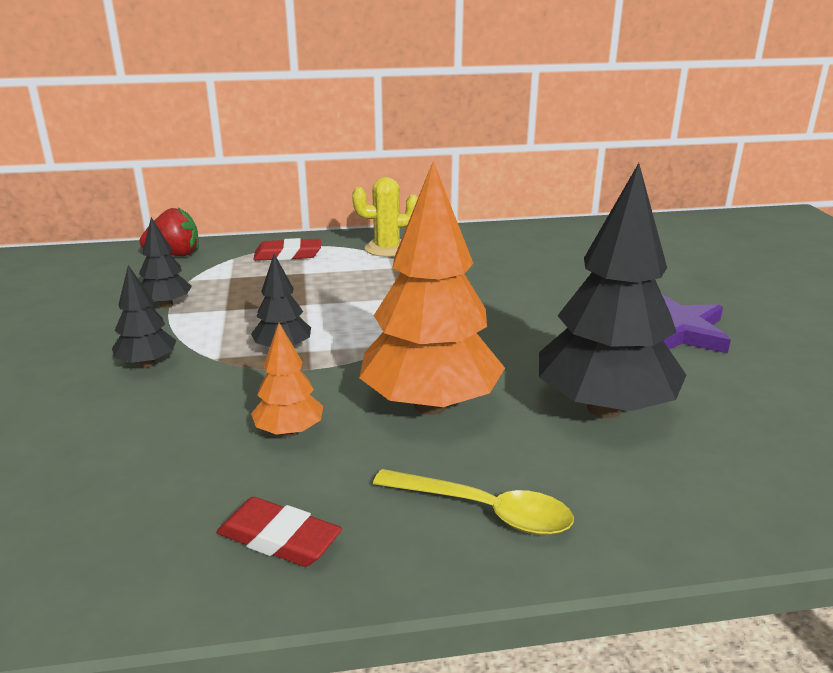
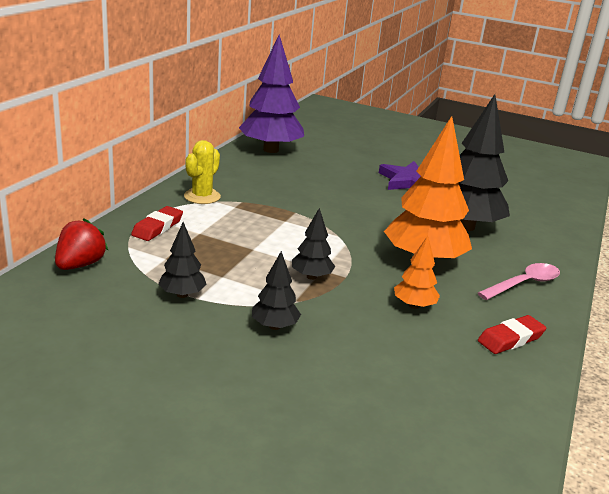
camera: 60 degrees left, 0 degrees up
yellow spoon [373,469,574,535] -> pink spoon [478,263,560,300]
none -> purple tree [239,35,304,153]

